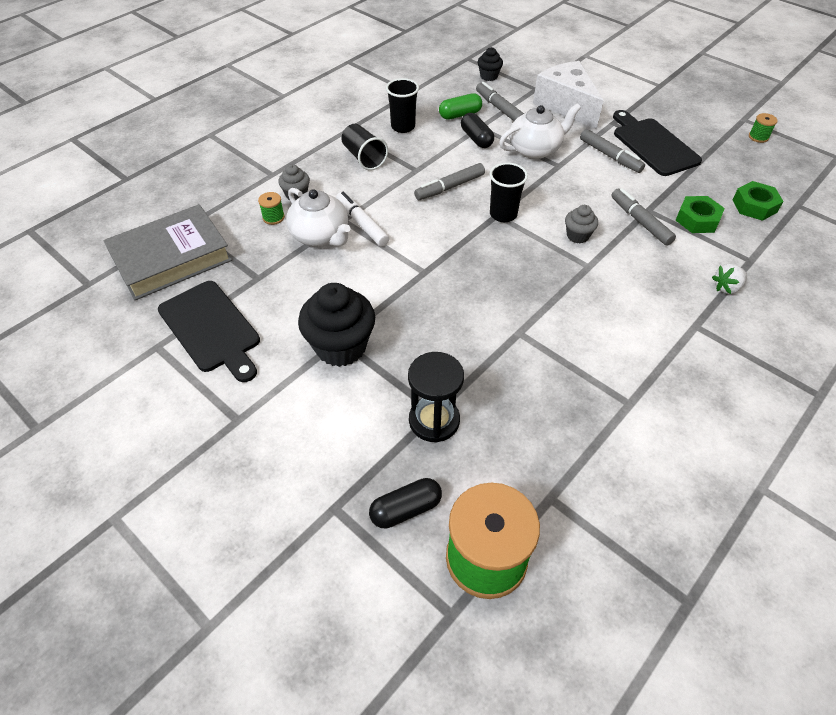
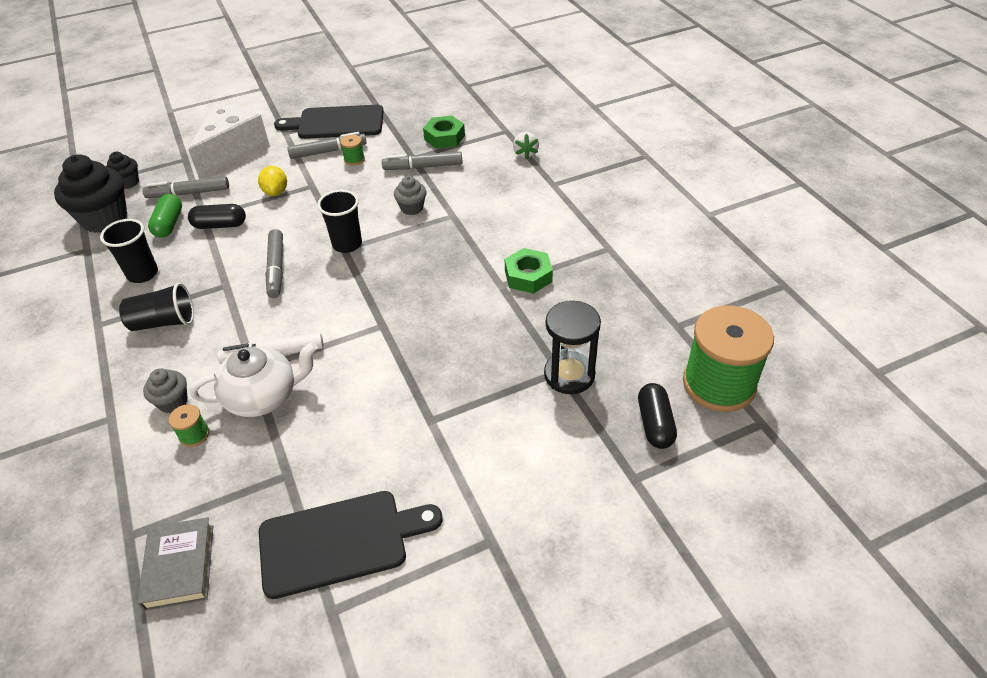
camera: 65 degrees left, 5 degrees down
grey book [103,204,232,300] -> grey book [137,517,213,611], size x0.56
black cupcake [298,283,375,367] -> black cupcake moved to [54,154,127,233]
white teapot [499,103,581,159] -> yellow lemon [258,166,287,196]
white cheese [533,61,603,129] -> white cheese turned 120 degrees clockwise [188,104,269,179]
green nut [732,181,784,221] -> green nut moved to [505,248,553,294]
green spool [749,113,778,143] -> green spool moved to [340,135,365,165]

